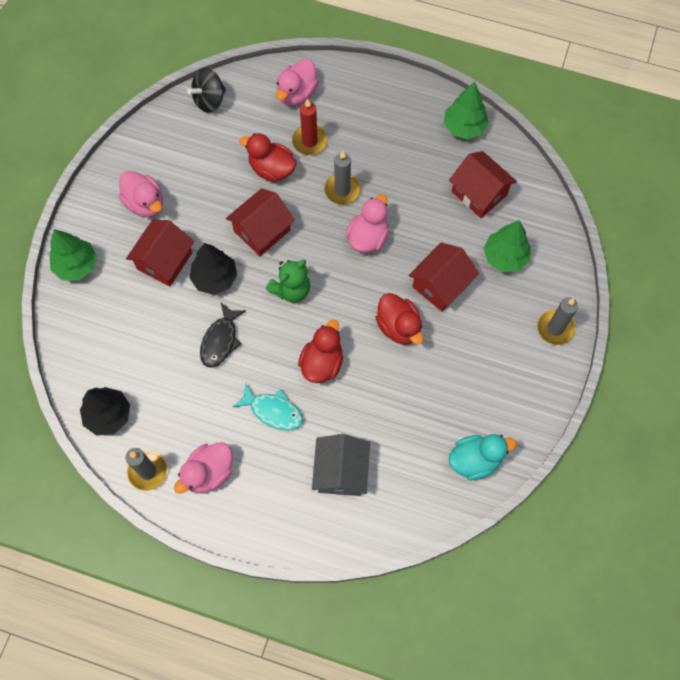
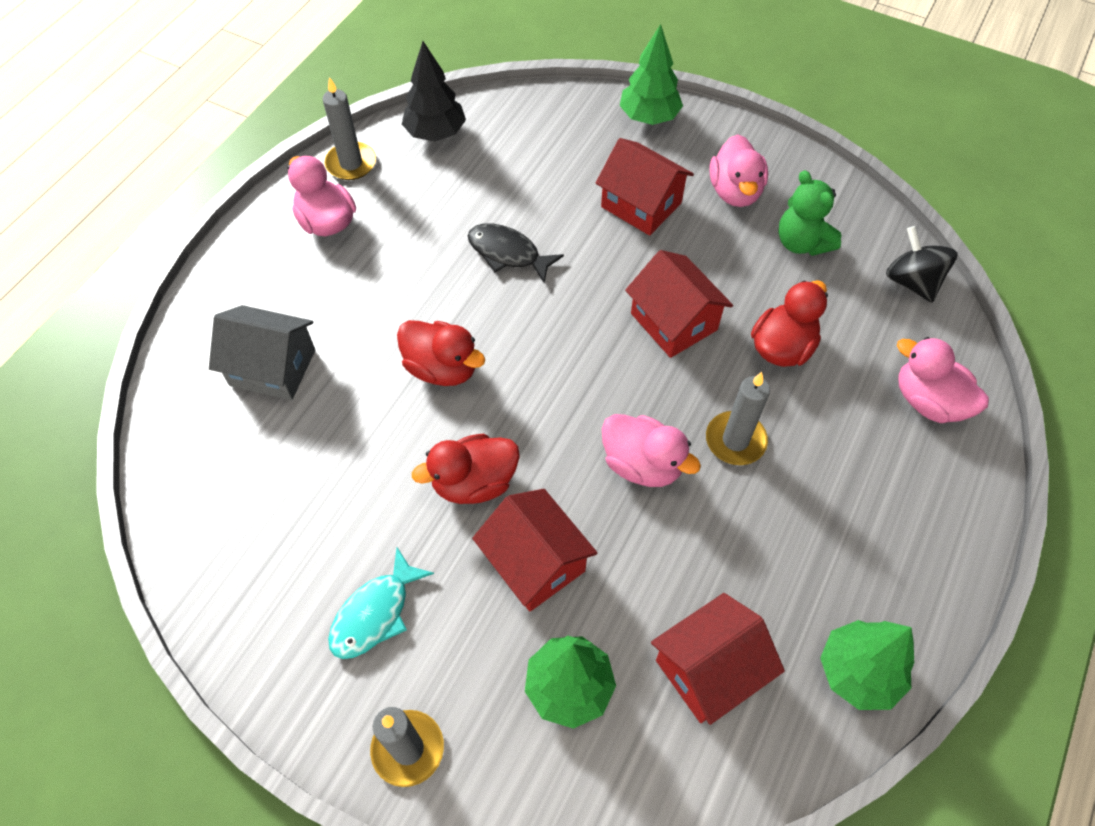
camera: 100 degrees right, 10 degrees down
pink duck [119,171,163,217] -> pink duck turned 60 degrees counterclockwise [710,134,768,207]
black tree [189,243,237,295] -> none
turquoise fish [233,383,303,431] -> turquoise fish moved to [328,547,434,659]
green teddy bear [266,260,310,302] -> green teddy bear moved to [778,170,842,256]
red candle [292,99,328,155] -> none
turquoise duck [449,434,517,480] -> none

